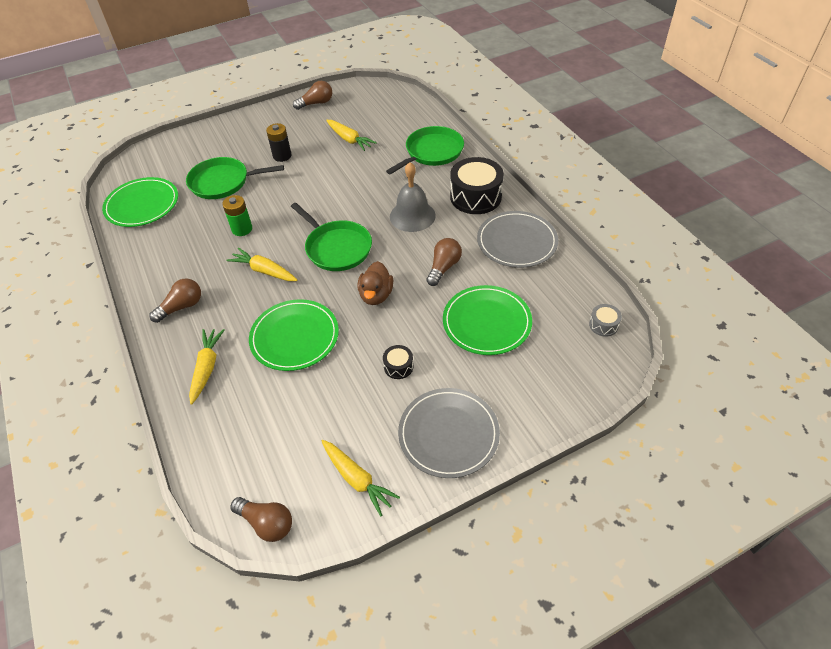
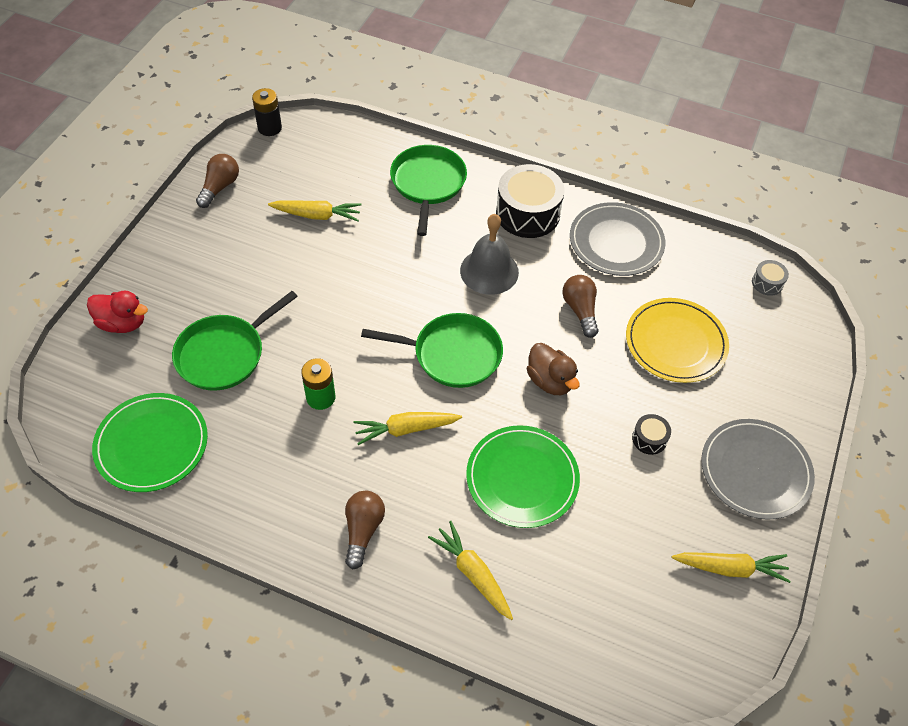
camera: 45 degrees left, 5 degrees up
brown light bulb [230,497,292,542] -> none
black battery [266,123,292,162] -> black battery moved to [252,88,282,136]
green plate [443,285,532,355] -> yellow plate [626,298,729,383]
none -> red duck [87,291,148,333]

